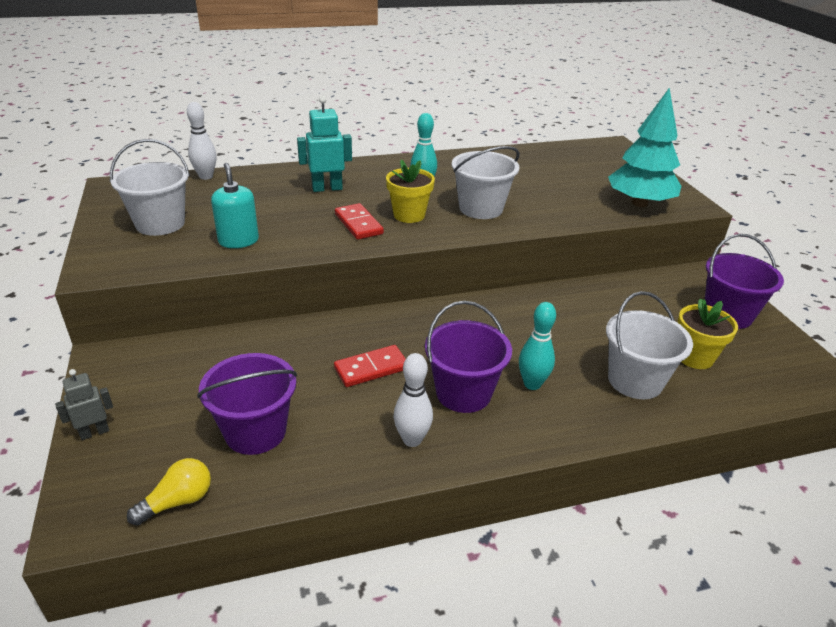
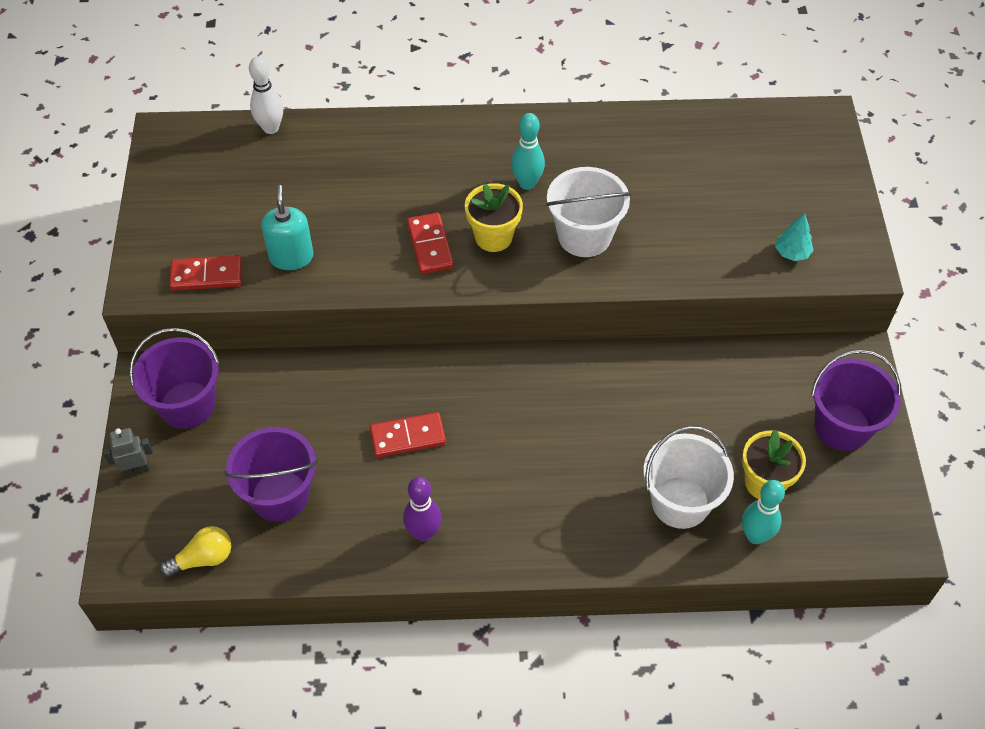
camera: 15 degrees right, 20 degrees up
white bucket [110,139,190,236] -> none
turquoise robot [297,96,352,192] -> none
white bowling pin [394,353,433,447] -> purple bowling pin [403,477,442,541]
purple bucket [425,301,512,413] -> purple bucket moved to [129,328,219,429]
turquoise bowling pin [519,302,556,390] -> turquoise bowling pin moved to [742,480,785,544]
turquoise tree [608,87,681,207] -> turquoise tree [775,213,814,261], size x0.42
none -> red domino [169,255,242,291]

